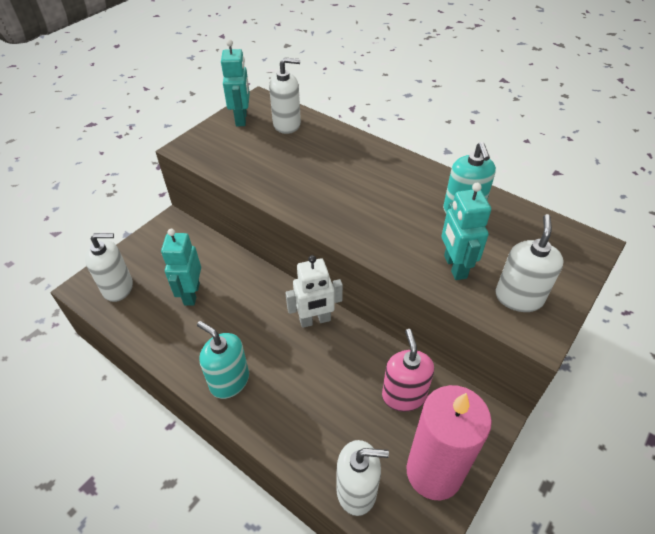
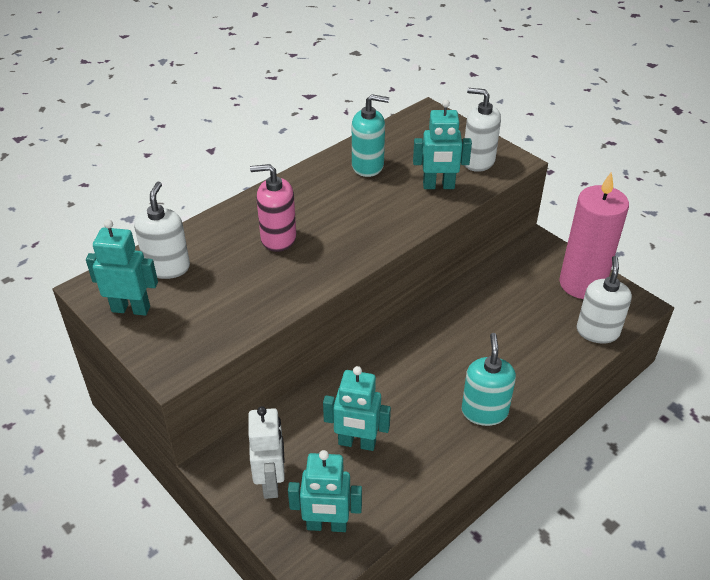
camera: 80 degrees left, 5 degrees down
white soap dispenser [85,233,133,302] -> turquoise robot [288,450,362,532]
turquoise soap dispenser [197,321,249,399] -> turquoise soap dispenser turned 135 degrees clockwise [461,333,516,426]
white robot [285,255,343,328] -> white robot moved to [248,406,285,499]
pink soap dispenser [382,329,434,412] -> pink soap dispenser moved to [250,164,296,252]

